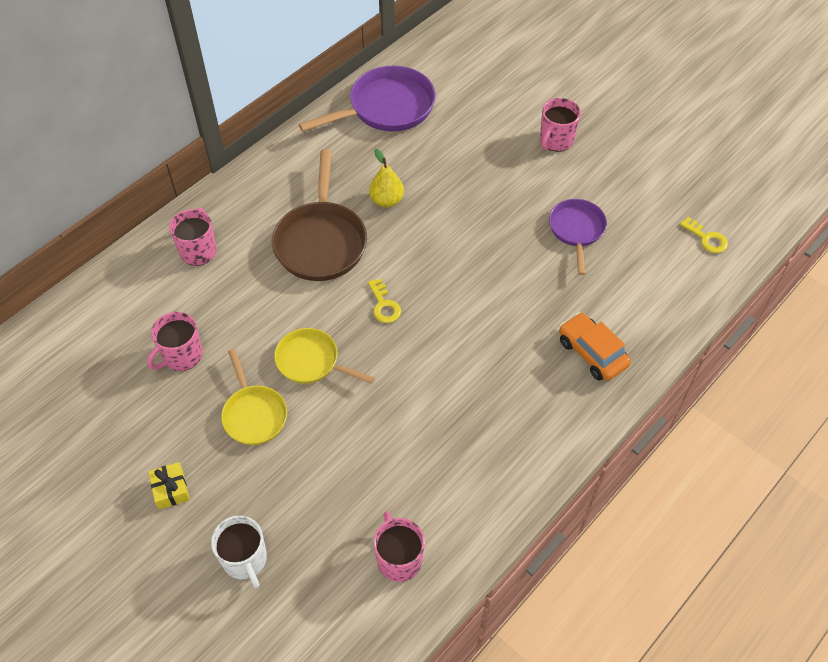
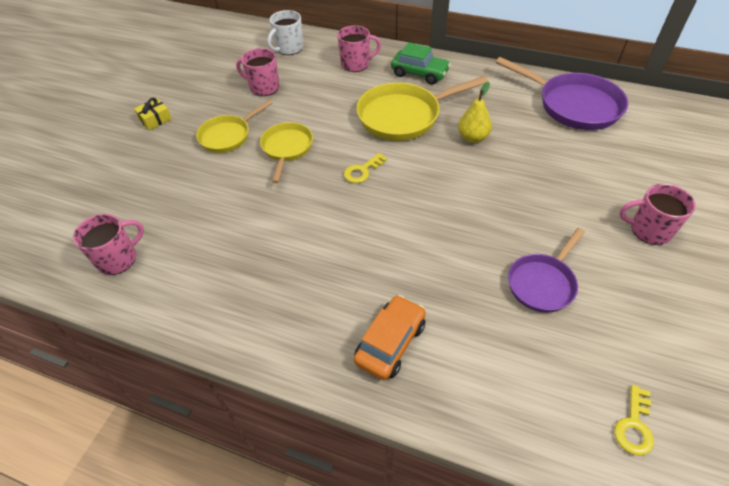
camera: 70 degrees right, 5 degrees down
white mug [211,515,267,588] -> white mug moved to [268,10,303,55]
brown pan [272,149,367,281] -> yellow pan [356,76,488,141]
purple pan [549,199,607,275] -> purple pan turned 150 degrees clockwise [508,228,585,313]
none -> green car [391,42,451,85]

